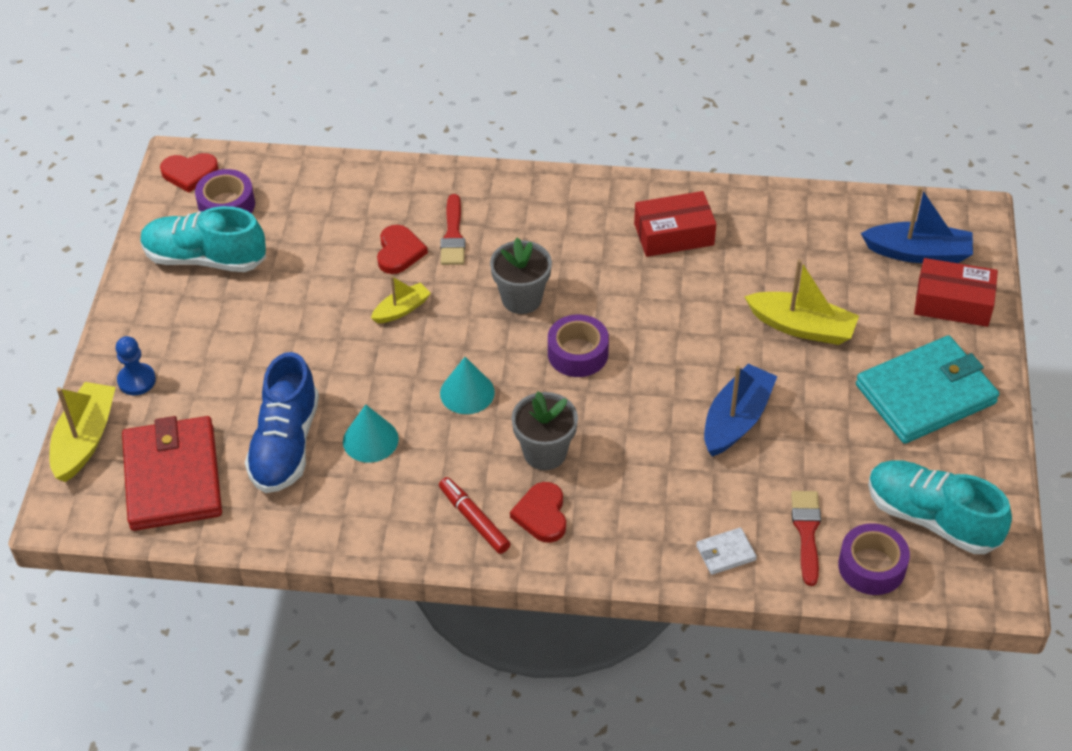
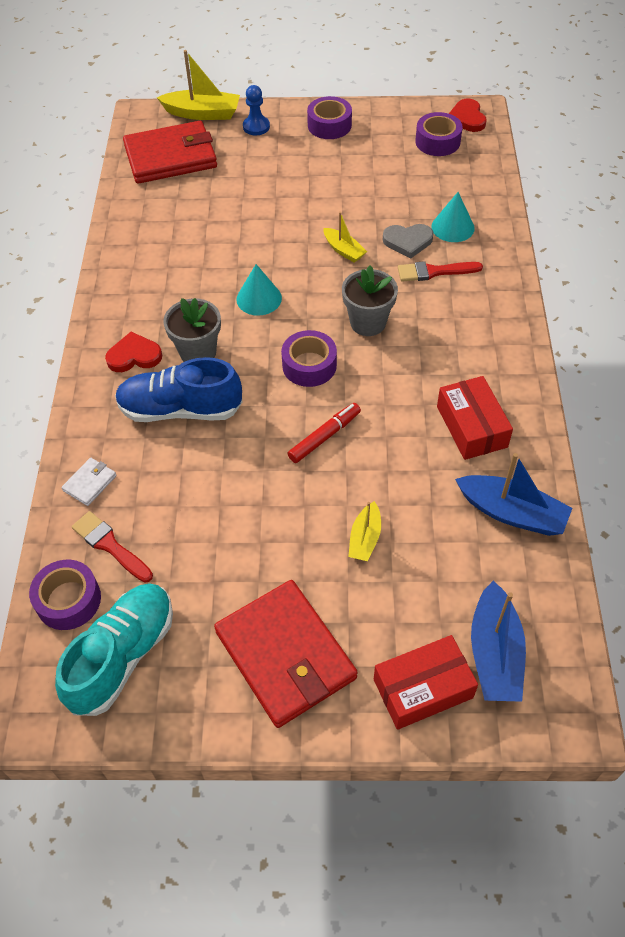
camera: 85 degrees right, 5 degrees up
turquoise shoe [141,206,266,272] -> none
blue shoe [245,352,319,493] -> blue shoe moved to [115,357,243,422]
turquoise cone [343,405,399,463] -> turquoise cone moved to [431,192,475,242]
red heart [377,225,428,274] -> grey heart [383,224,434,259]
red marker [439,477,510,554] -> red marker moved to [287,403,361,463]
white wallet [696,527,757,575] -> white wallet turned 60 degrees clockwise [61,458,117,506]
blue boat [704,364,777,457] -> blue boat moved to [455,453,572,536]
yellow boat [744,259,859,345] -> yellow boat [348,501,381,561], size x0.59
red brush [791,491,821,586] -> red brush turned 135 degrees counterclockwise [72,511,153,582]
turquoise wallet [856,335,999,444] -> red wallet [214,580,357,728]
red box [914,258,998,327] -> red box turned 60 degrees clockwise [374,635,478,730]
none -> purple tape [307,96,352,139]

